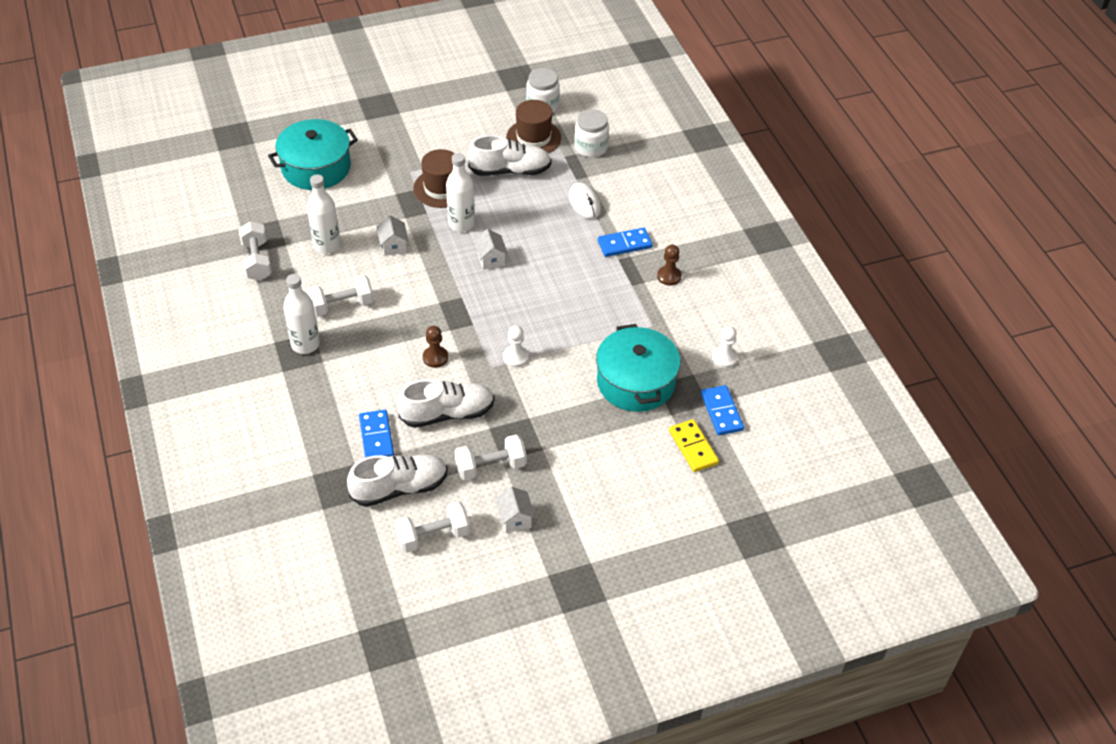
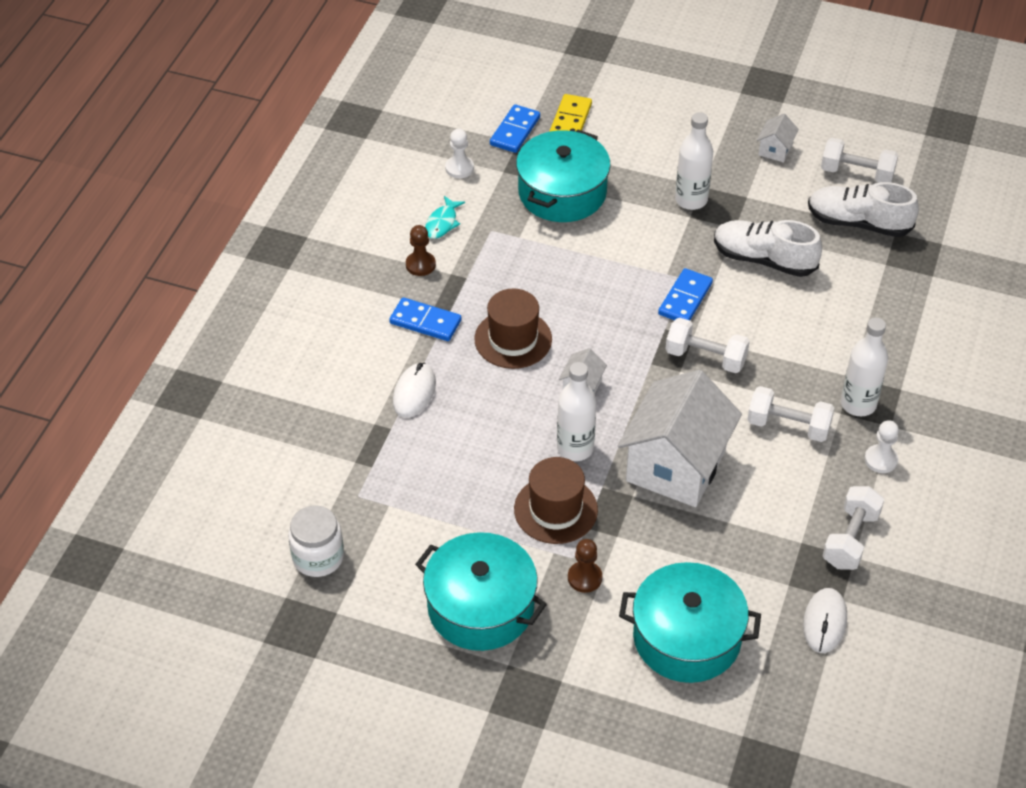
camera: 140 degrees left, 0 degrees up
white bottle [307,174,340,254] -> white bottle moved to [675,112,713,210]
blue domino [359,410,394,458] -> blue domino moved to [658,268,713,320]
white house [377,216,409,256] -> white house [618,370,742,507], size x2.43
brown pawn [423,326,448,368] -> brown pawn moved to [568,539,602,593]
white dumbbell [455,435,526,480] -> white dumbbell moved to [665,318,750,373]
white shoe [468,135,552,176] -> none
white pawn [503,325,529,367] -> white pawn moved to [865,420,899,473]
brown hat [506,100,561,153] -> brown hat moved to [474,289,552,369]
white jar [574,109,609,157] -> none
none -> turquoise pot [415,532,547,651]
none -> turquoise fish [425,196,465,239]
none -> white mouse [803,588,847,653]

